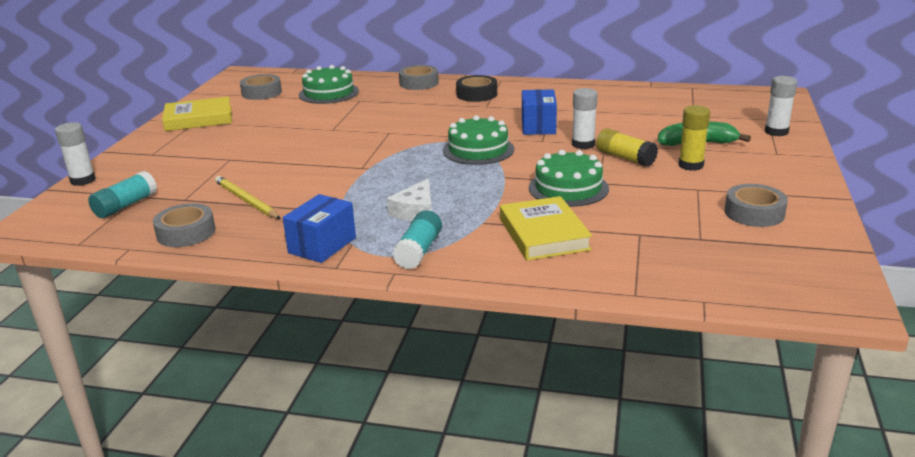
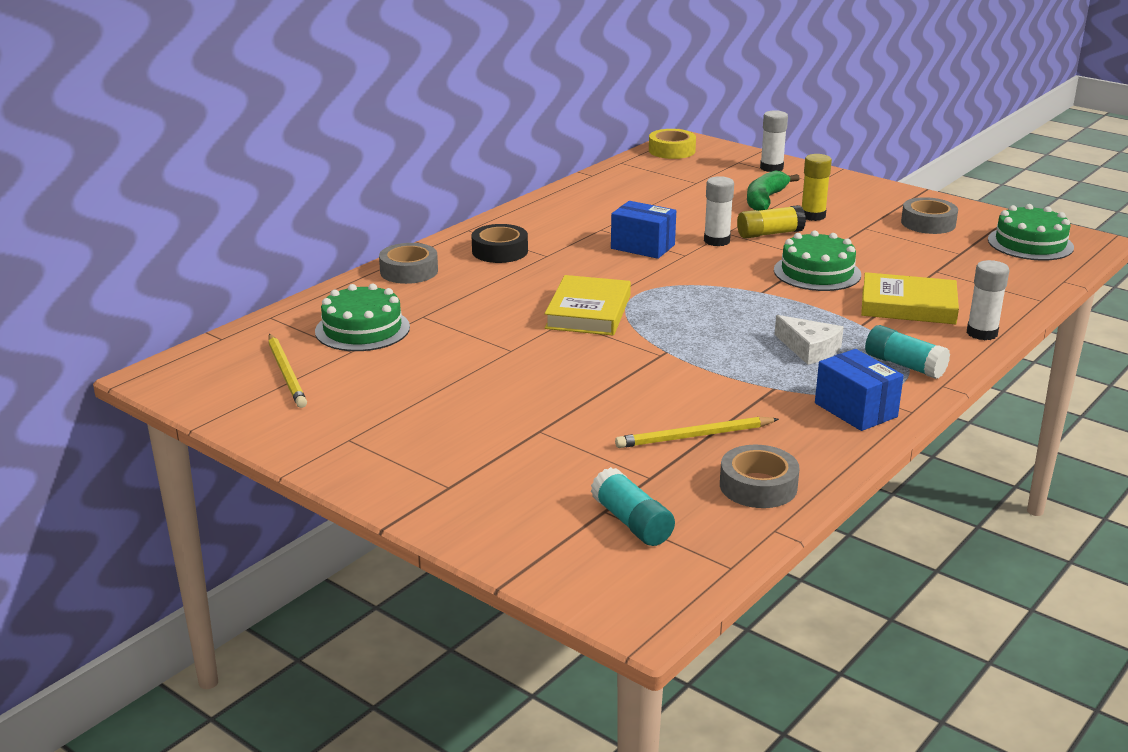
camera: 65 degrees left, 0 degrees up
white glue stick [55,122,96,186] -> white glue stick moved to [967,260,1009,340]
yellow book [162,96,232,131] -> yellow book moved to [545,275,631,336]
grey tape [240,74,282,100] -> yellow pencil [268,334,307,408]
green cake [443,115,514,165] -> green cake moved to [988,204,1074,261]
none -> yellow tape [649,129,696,159]

